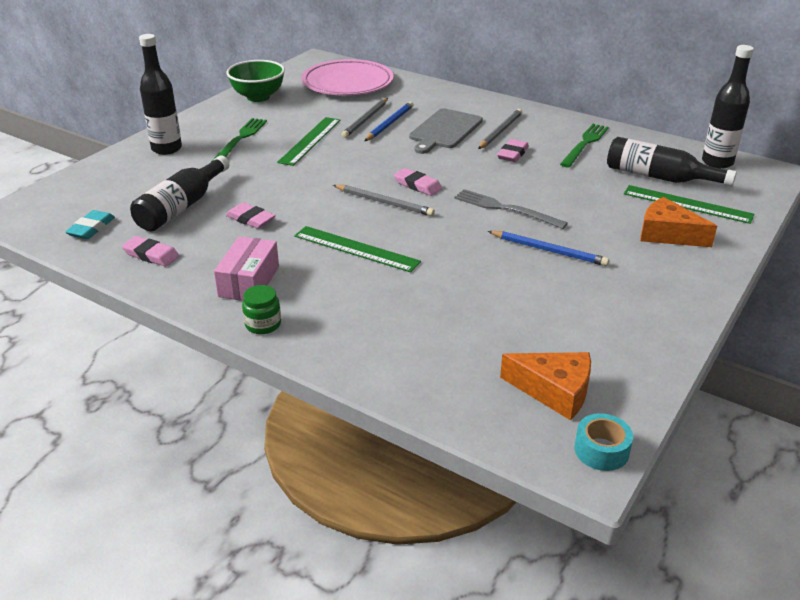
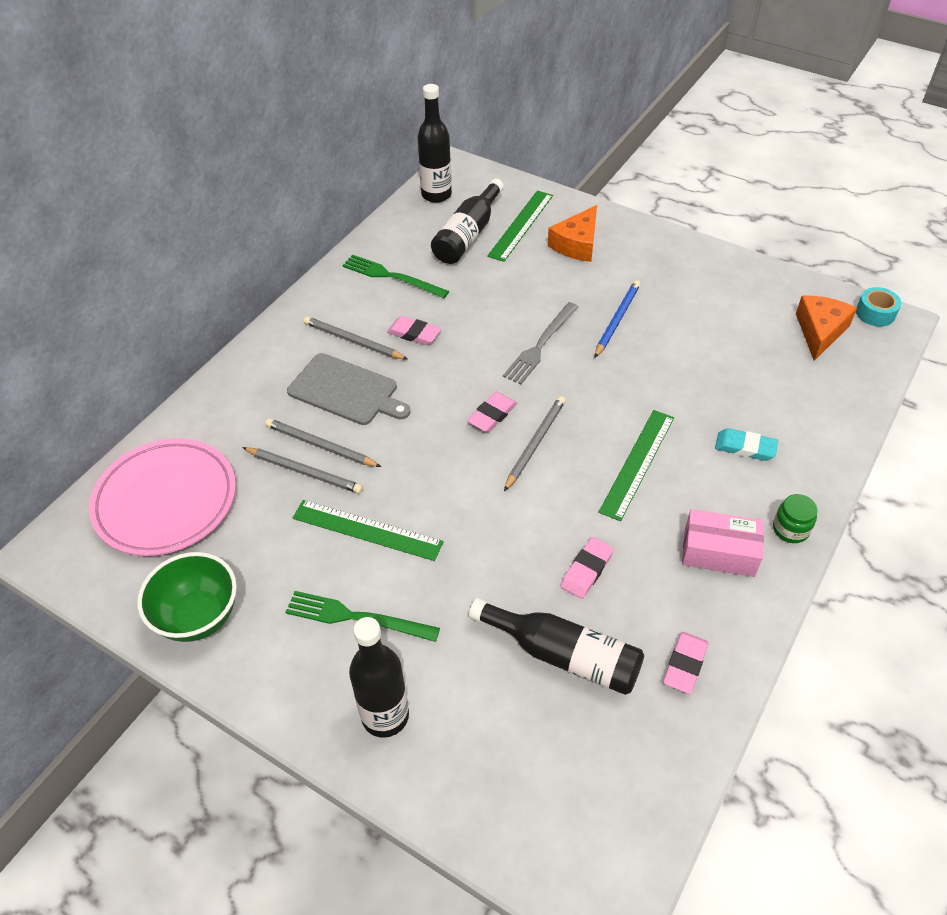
camera: 90 degrees left, 15 degrees up
turquoise eraser [65,210,115,239] -> turquoise eraser moved to [715,428,778,461]
blue pencil [365,102,413,141] -> grey pencil [265,418,381,467]

